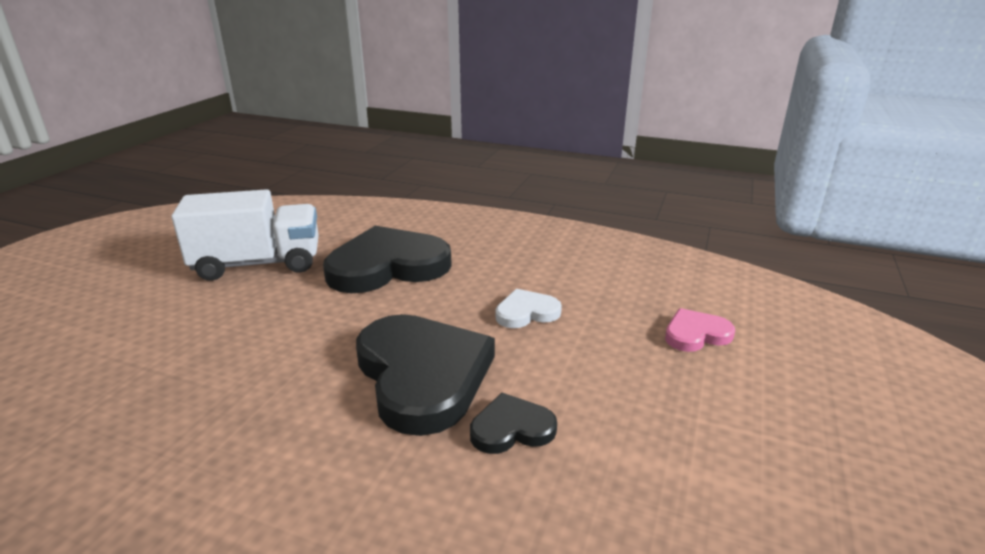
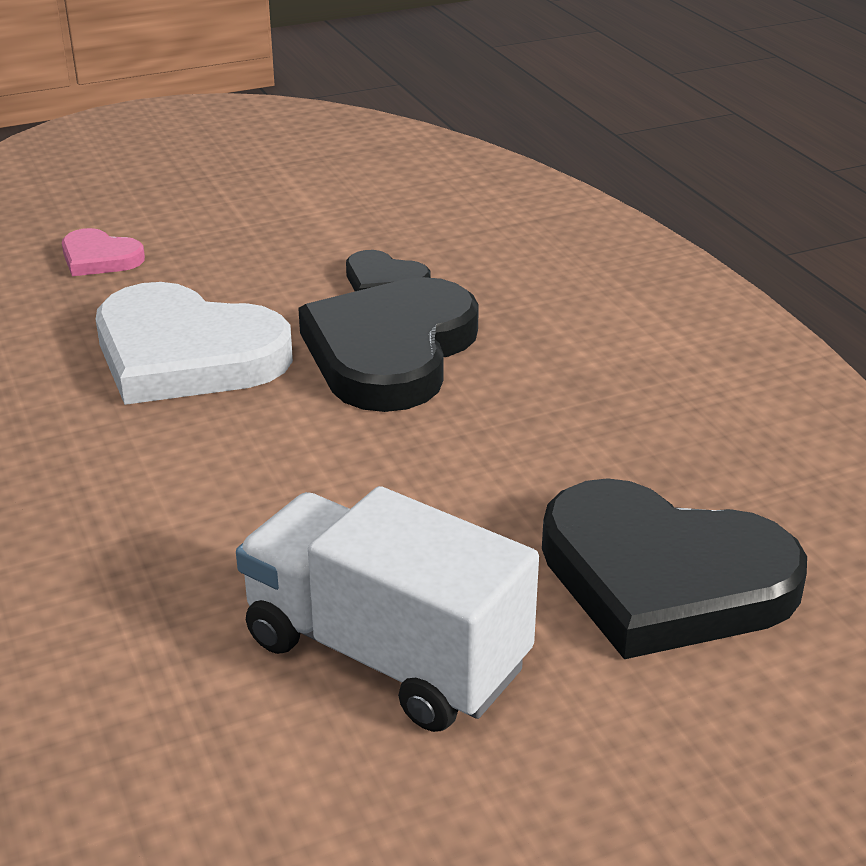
camera: 135 degrees left, 5 degrees up
black heart [323,226,452,293] -> black heart moved to [542,478,807,659]
white heart [496,289,562,328] -> white heart [96,282,293,405], size x2.10

